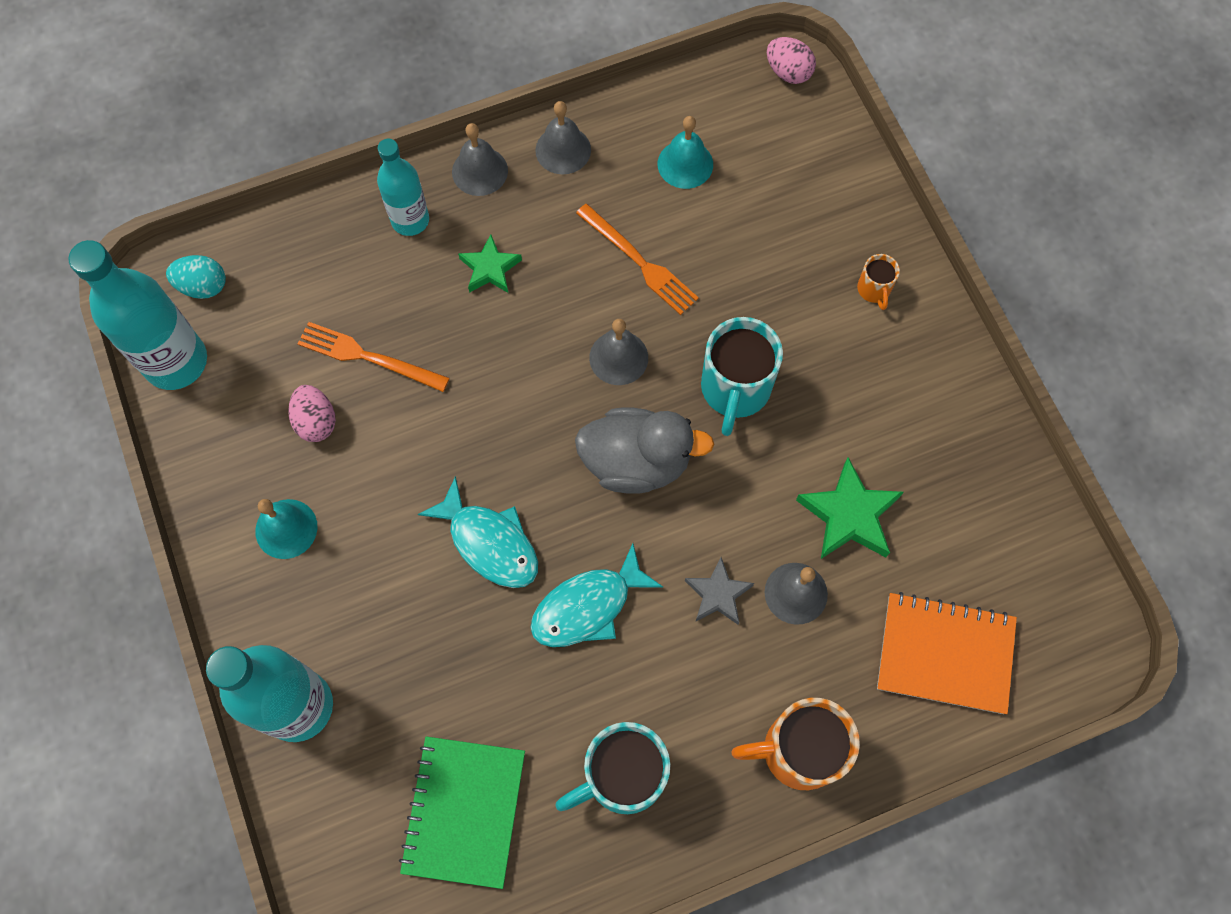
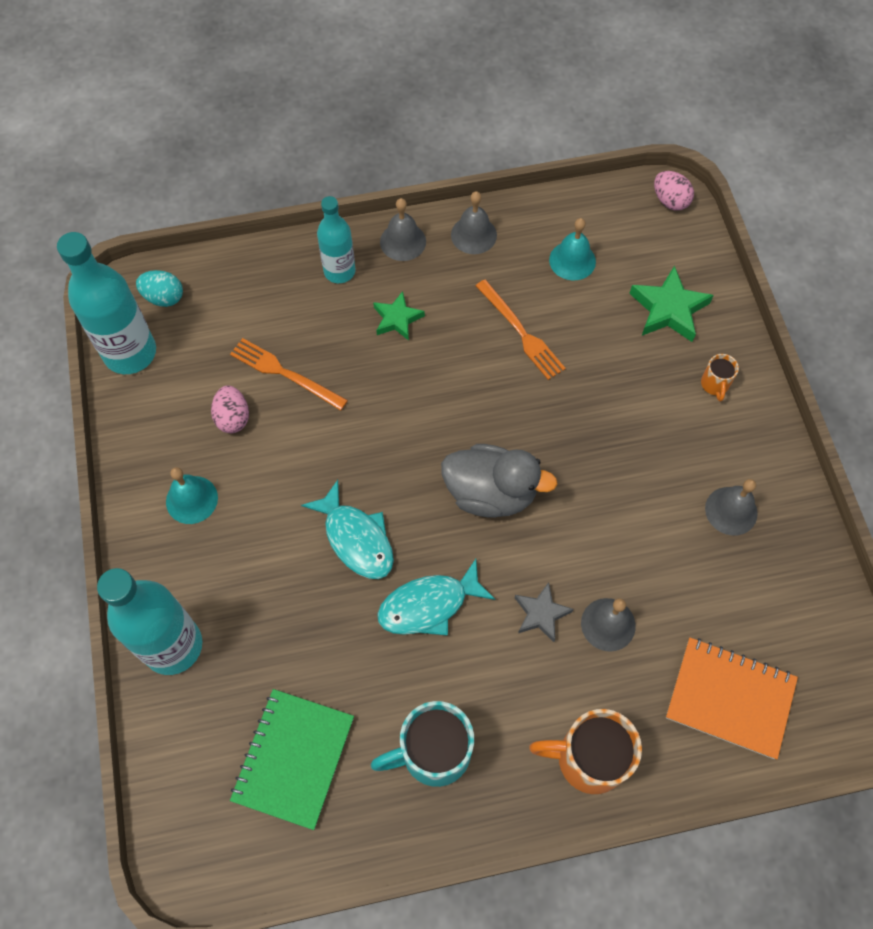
camera: 10 degrees right, 5 degrees down
grey bell [589,319,648,385] -> grey bell moved to [705,479,758,536]
turquoise mug [701,317,783,436] -> none
green star [796,457,904,559] -> green star moved to [629,266,714,342]

